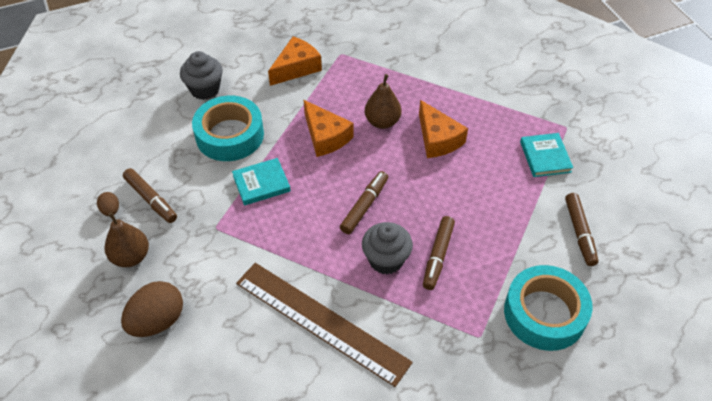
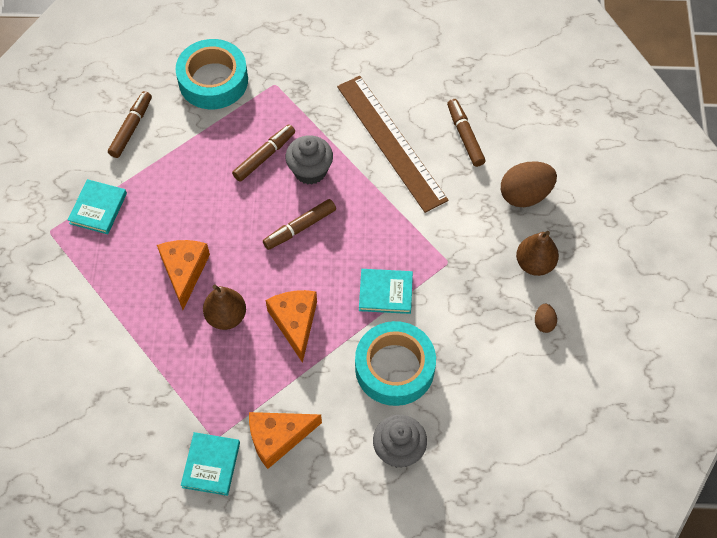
camera: 155 degrees left, 10 degrees up
brown marker [123,168,177,223] -> brown marker moved to [447,99,485,167]
none -> turquoise book [181,432,240,496]

